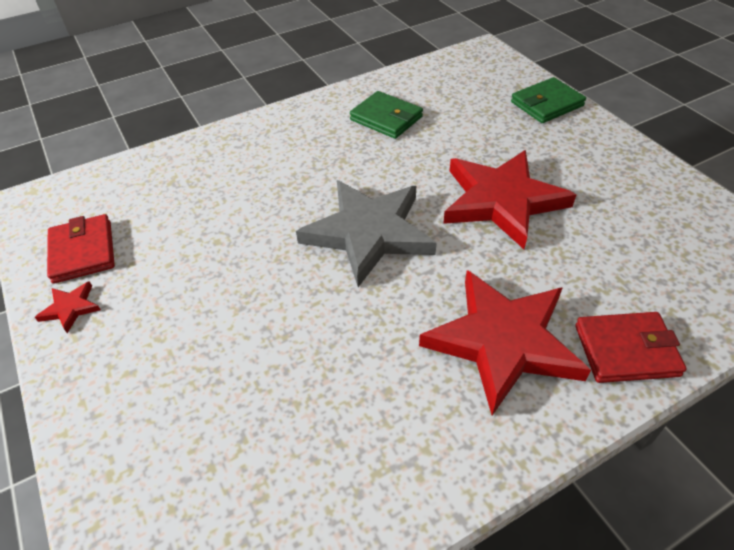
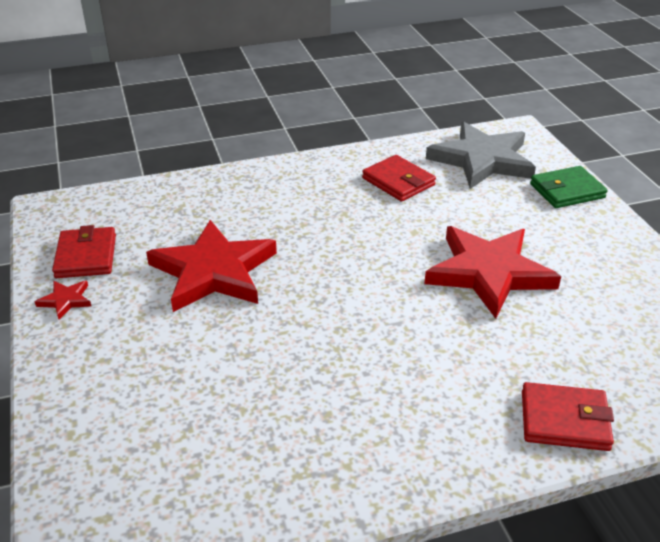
camera: 10 degrees right, 10 degrees down
grey star [296,180,436,287] -> grey star moved to [426,121,536,189]
green wallet [350,91,423,139] -> red wallet [362,155,436,202]
red star [419,270,591,415] -> red star moved to [146,220,277,312]

